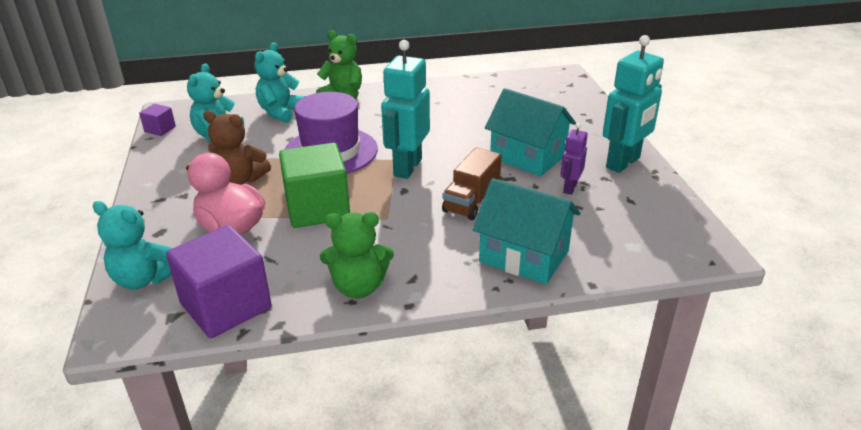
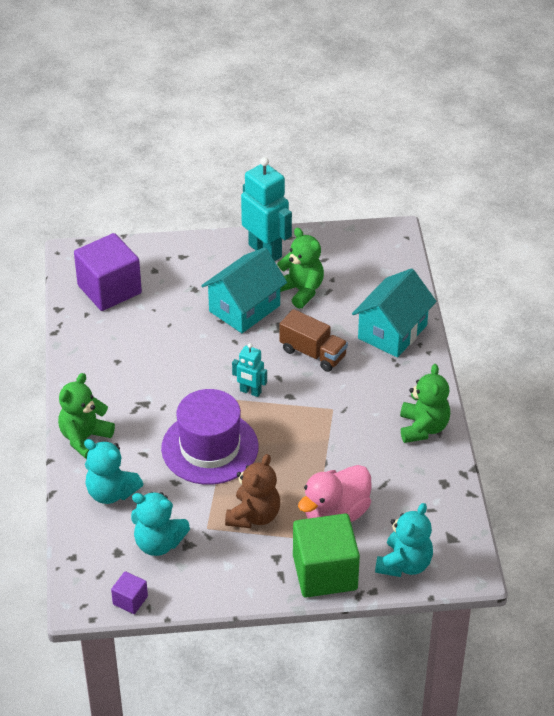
camera: 85 degrees left, 10 degrees up
purple cube [166,225,272,338] -> purple cube moved to [74,233,142,311]
green cube [279,143,350,228] -> green cube moved to [293,514,360,598]
turquoise robot [381,40,430,179] -> turquoise robot [232,343,267,397], size x0.53
purple robot [560,123,588,195] -> green teddy bear [277,228,324,309]

